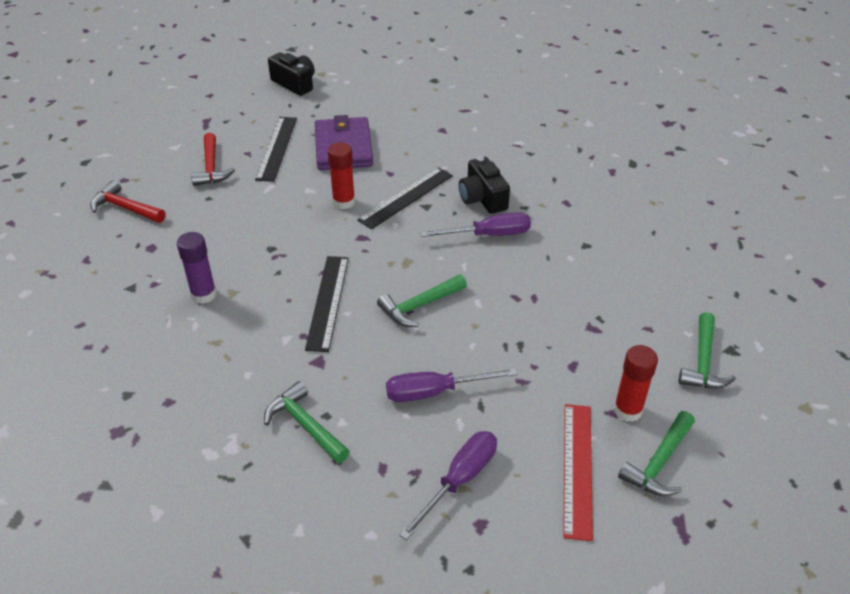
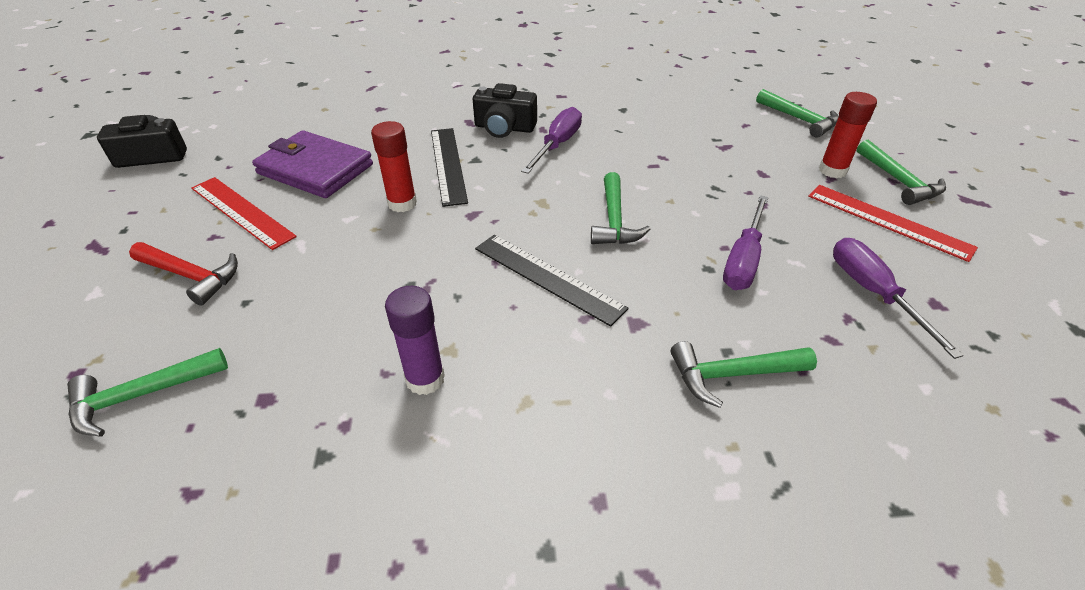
camera: 55 degrees left, 0 degrees up
red hammer [90,180,165,223] -> green hammer [67,348,228,437]
black ruler [255,117,297,182] -> red ruler [192,177,297,250]

